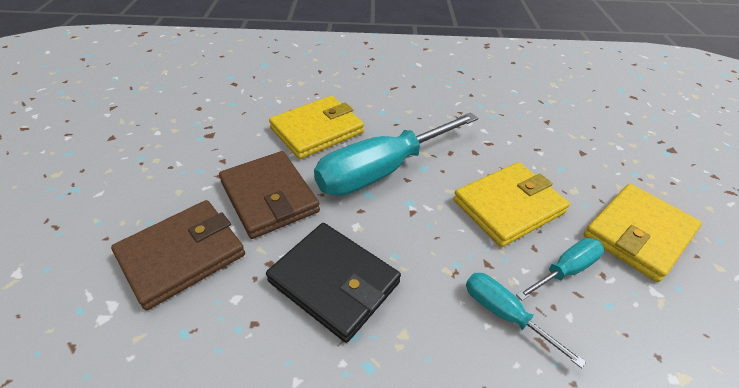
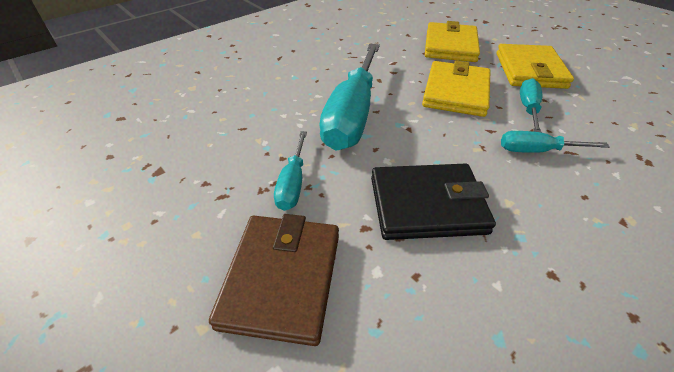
camera: 40 degrees left, 0 degrees up
brown wallet [219,151,320,239] -> turquoise screwdriver [274,131,307,211]
yellow wallet [269,96,364,159] -> yellow wallet moved to [425,21,480,62]

